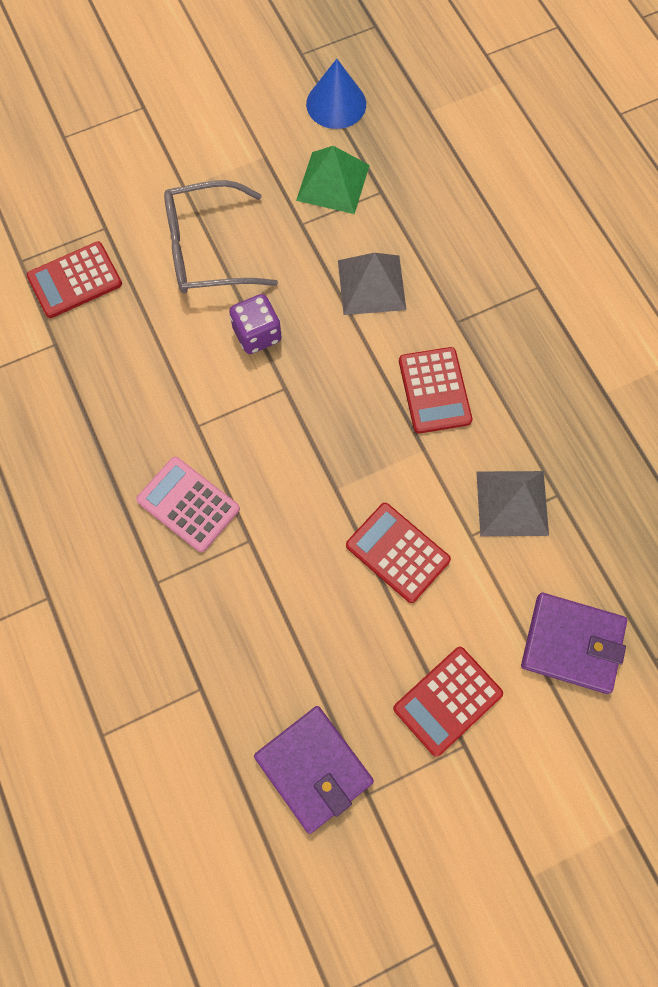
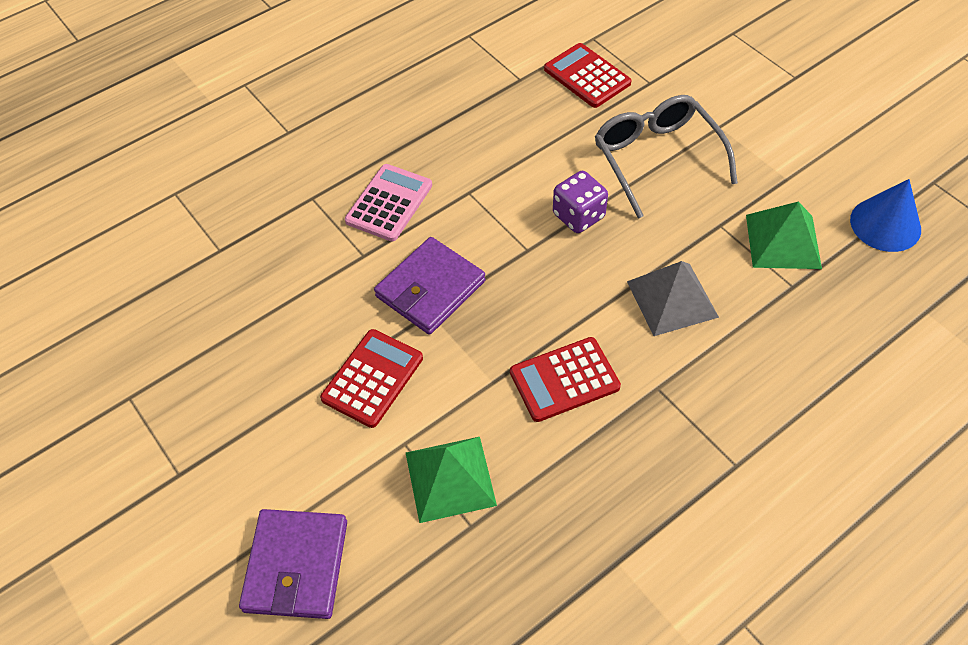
camera: 80 degrees right, 15 degrees down
purple wallet [254,706,374,834] -> purple wallet moved to [374,237,486,335]
red calculator [393,647,503,757] -> none
grey pyramid [476,471,549,536] -> green pyramid [406,437,497,523]

